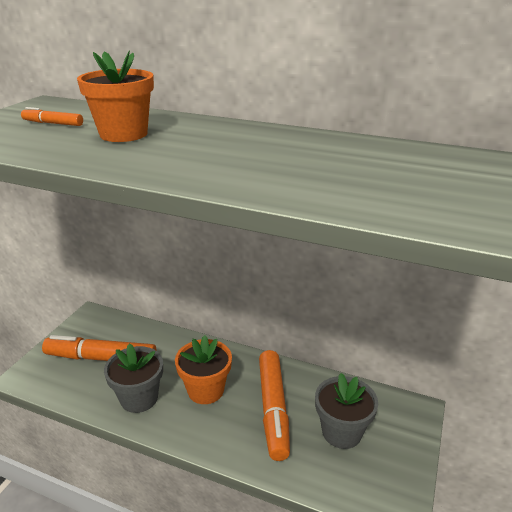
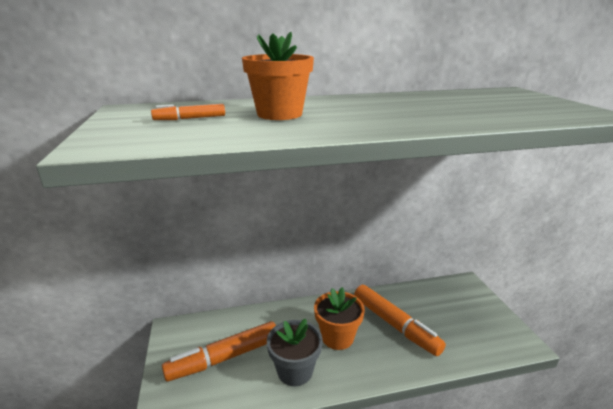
camera: 35 degrees left, 5 degrees down
grey flower pot [315,373,378,449] -> none

